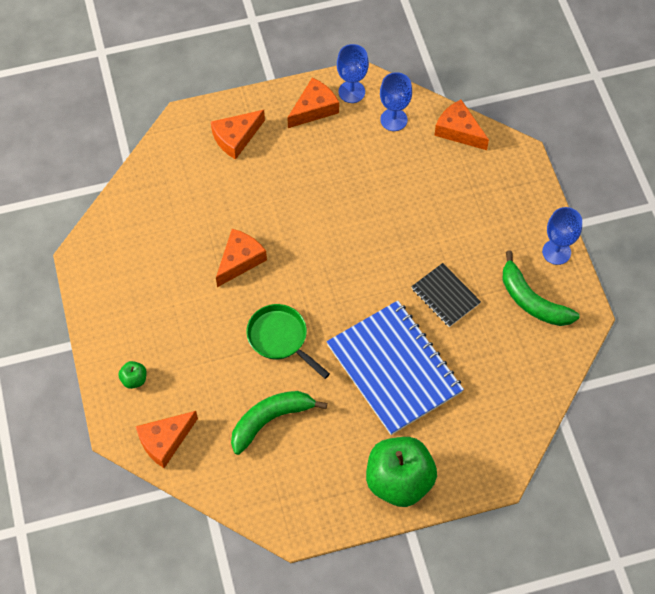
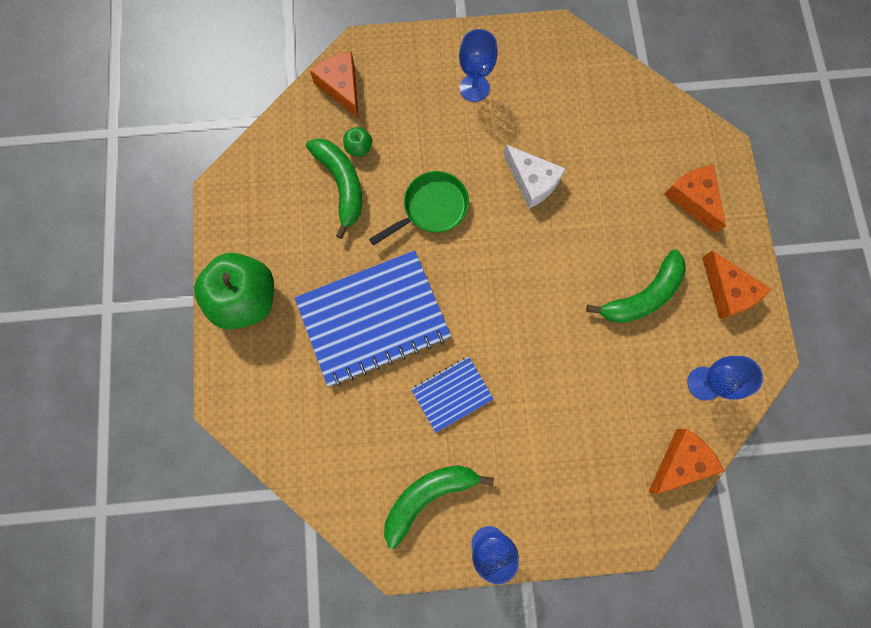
camera: 100 degrees right, 15 degrees up
green apple [118,361,147,389] -> green apple moved to [343,127,372,157]
orange cheese [216,229,267,287] -> white cheese [504,145,566,208]
blue goblet [337,44,369,103] -> blue goblet moved to [459,29,498,102]
black notebook [411,263,481,327] -> blue notebook [411,356,494,433]
none -> green banana [586,249,686,323]

